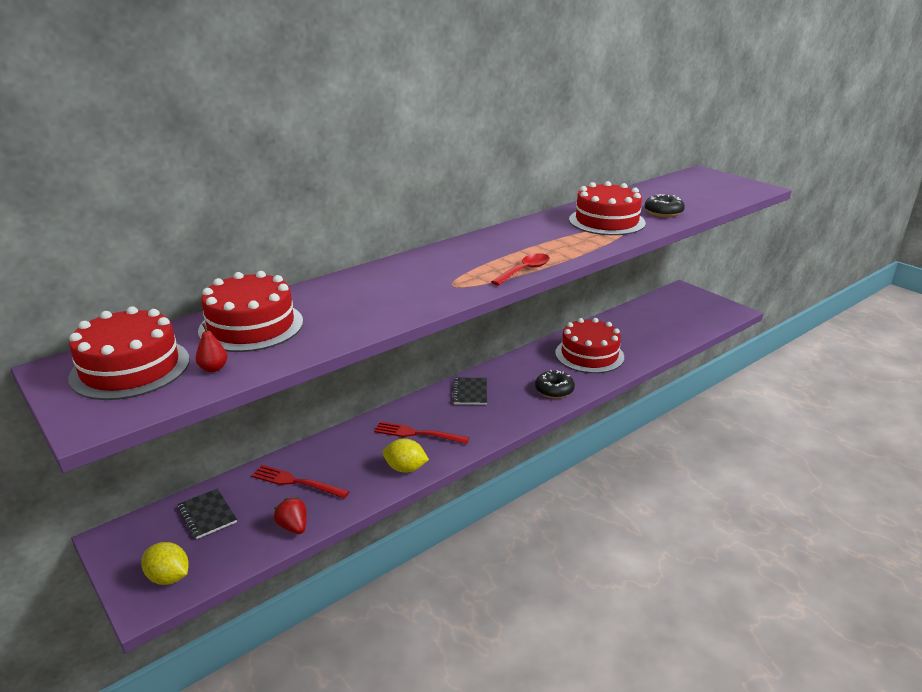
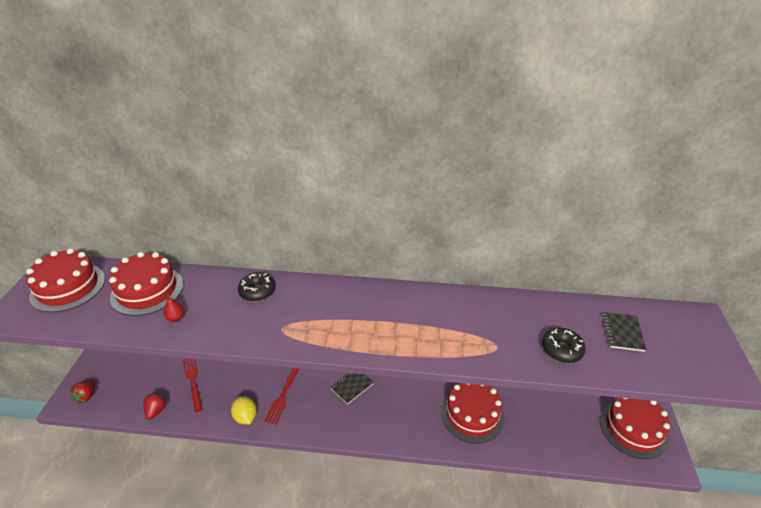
camera: 45 degrees right, 10 degrees up
yellow lemon [141,542,189,585] -> red strawberry [69,381,96,403]
black notebook [178,489,237,539] -> black notebook moved to [602,312,646,352]
red pear [195,323,228,372] -> red pear moved to [164,293,185,322]
red fork [374,421,469,444] -> red fork turned 135 degrees counterclockwise [264,368,299,425]
red spoon [491,253,550,285] -> none
black donut [535,370,575,398] -> black donut moved to [238,272,275,302]
red cake [569,181,646,235] -> red cake moved to [600,397,670,459]

